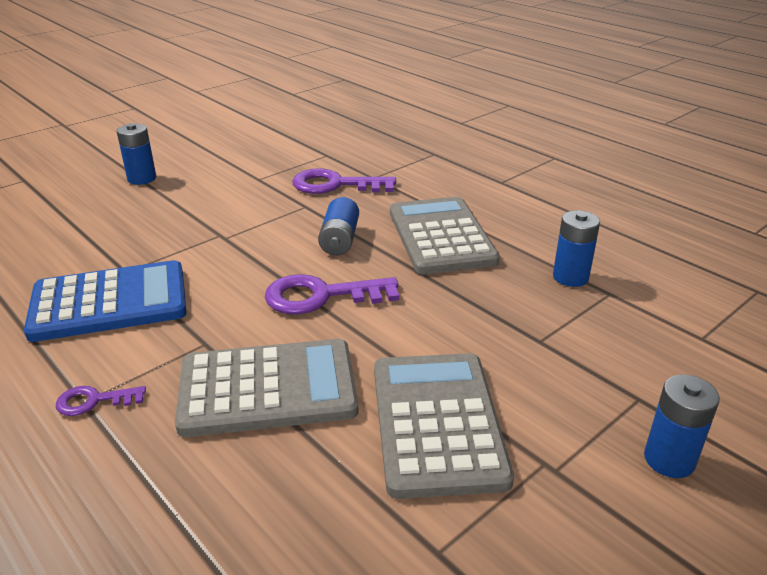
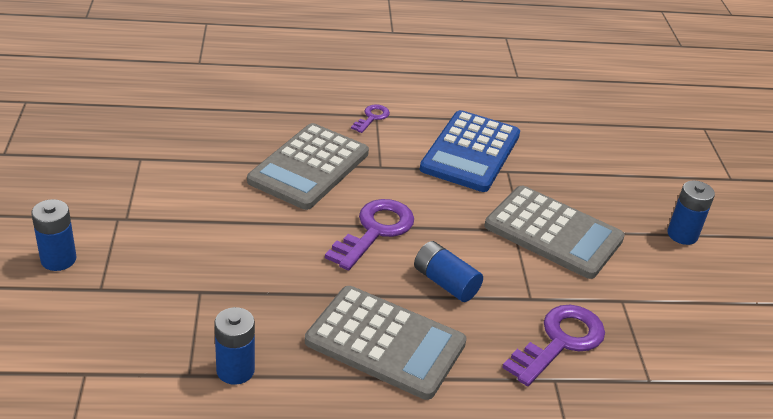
camera: 125 degrees right, 5 degrees up
grey calculator [374,353,514,499] -> grey calculator moved to [484,186,625,279]

